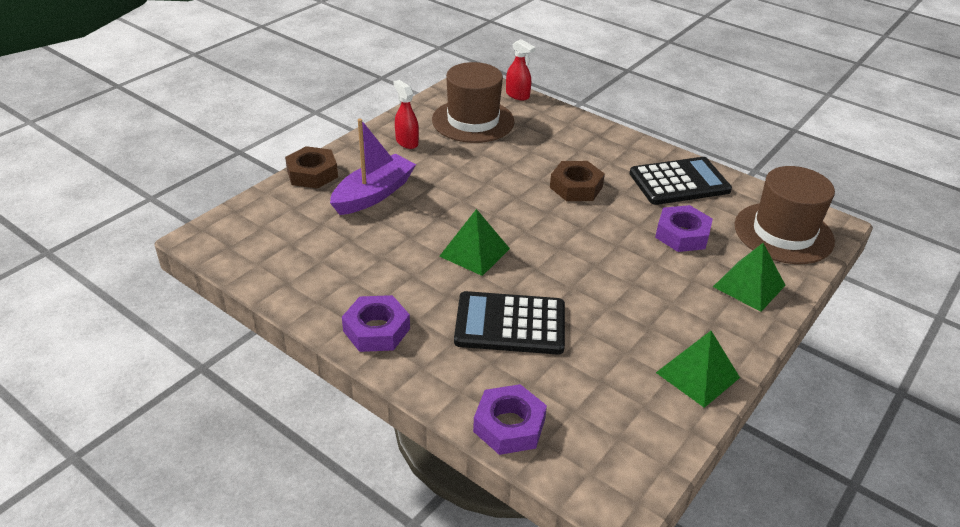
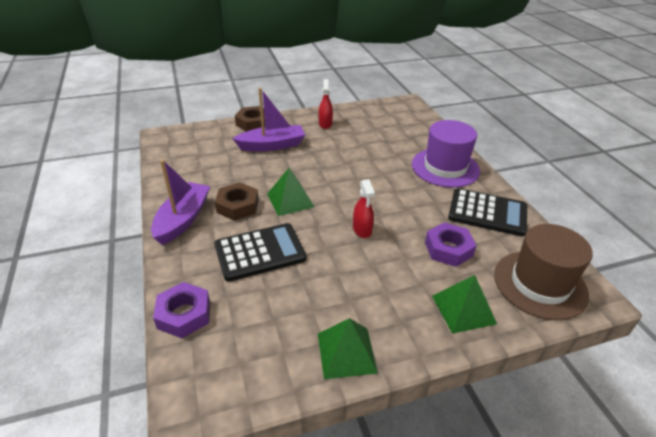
camera: 35 degrees right, 0 degrees up
purple nut [342,295,410,352] -> purple boat [151,159,210,245]
brown hat [432,62,515,143] -> none
black calculator [454,291,565,355] -> black calculator turned 120 degrees clockwise [214,223,306,282]
red spray bottle [506,39,535,101] -> red spray bottle moved to [353,179,375,238]
brown nut [550,161,605,201] -> brown nut moved to [215,182,259,221]
none -> purple hat [412,120,480,188]

